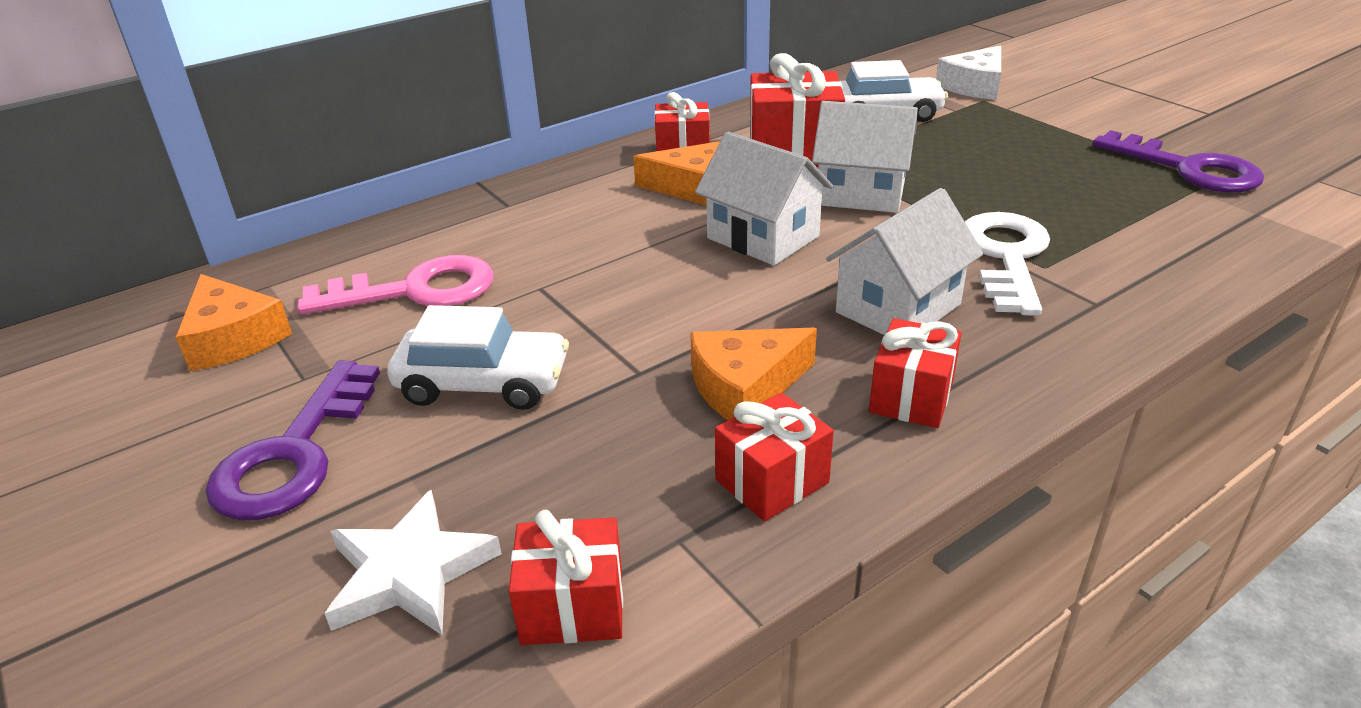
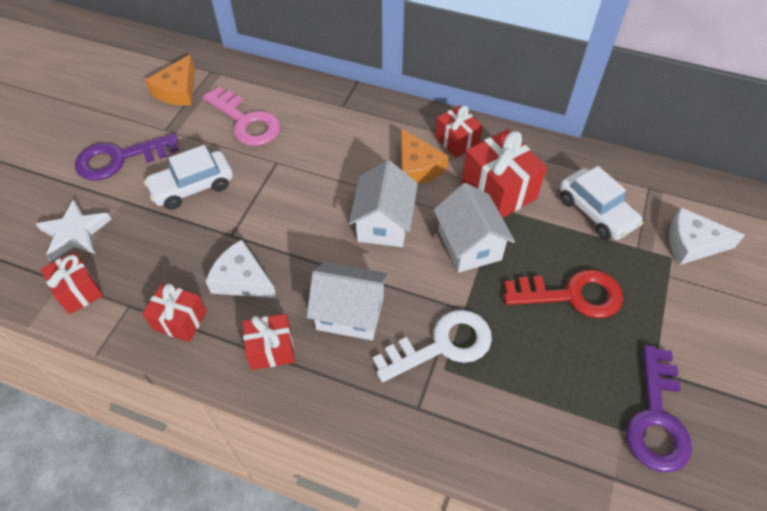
camera: 55 degrees right, 20 degrees up
white car [387,305,569,410] -> white car turned 90 degrees clockwise [144,145,233,210]
orange cheese [690,328,817,420] -> white cheese [206,240,277,298]
none -> red key [504,269,623,318]

